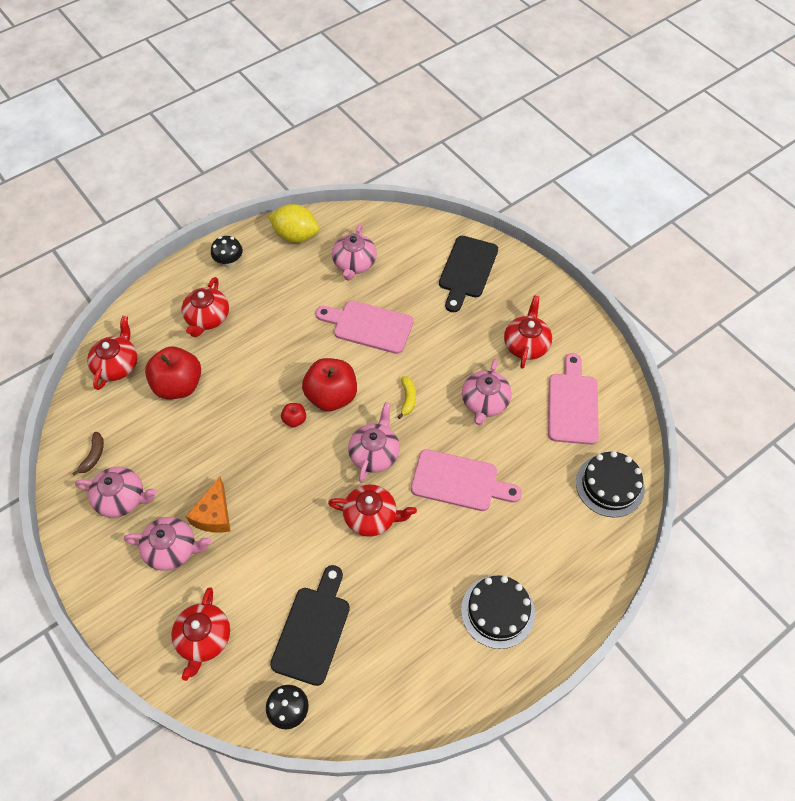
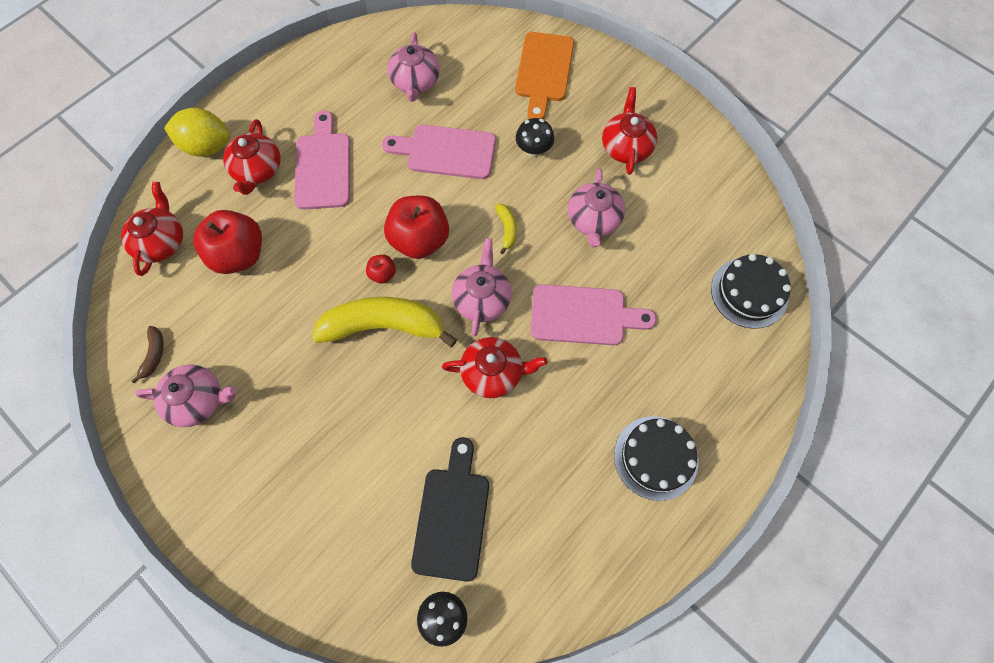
camera: 10 degrees left, 10 degrees up
pink teapot [124,517,211,571] -> none
red teapot [171,587,230,681] -> none
orange cheese [186,477,230,533] -> none
black mushroom [211,236,243,268] -> black mushroom moved to [516,118,554,157]
yellow lemon [268,204,319,243] -> yellow lemon moved to [164,108,230,157]
black cutting board [439,236,498,312] -> orange cutting board [515,32,574,119]
pink cutting board [548,353,599,445] -> pink cutting board moved to [294,111,350,210]
none -> yellow banana [312,297,457,347]

